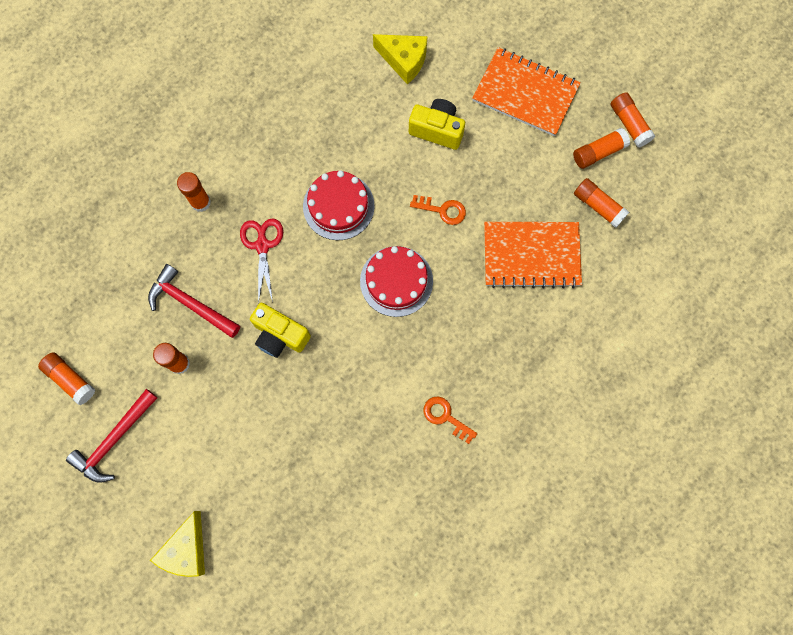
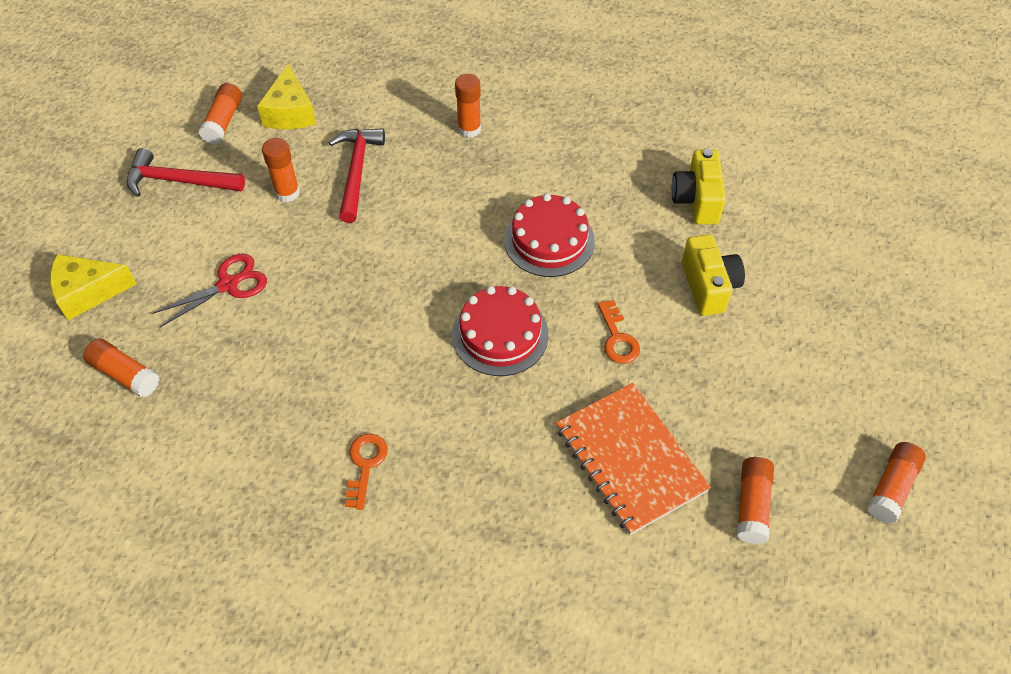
camera: 60 degrees right, 20 degrees down
red scissors [240,218,283,303] -> red scissors moved to [152,253,267,327]
yellow camera [250,303,311,358] -> yellow camera moved to [671,149,726,224]
yellow cheese [373,34,428,84] -> yellow cheese moved to [257,64,316,129]
orange notebook [472,47,581,136] -> none
orange glue stick [573,128,630,169] -> orange glue stick moved to [83,339,159,398]

